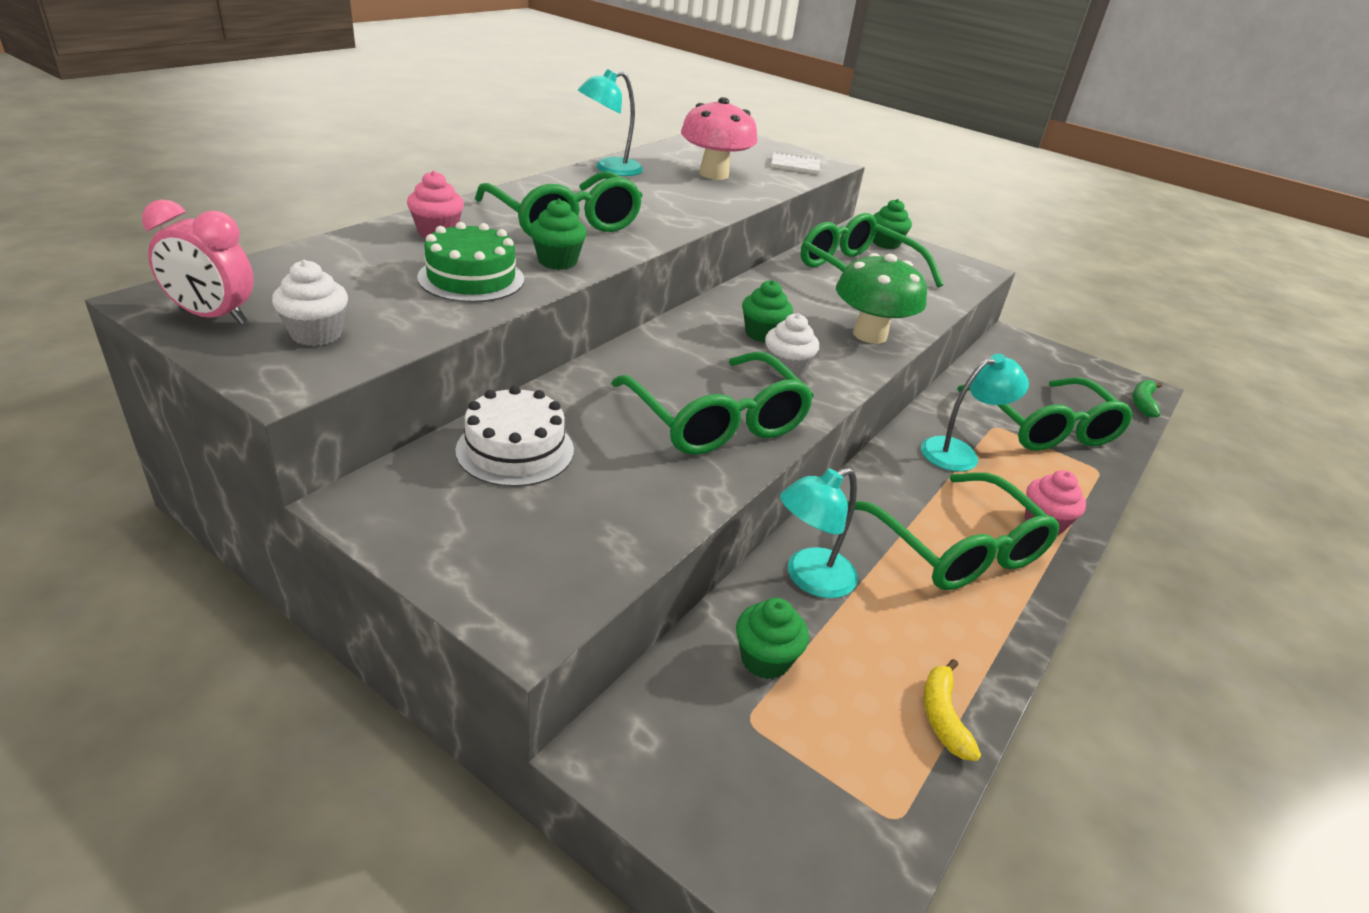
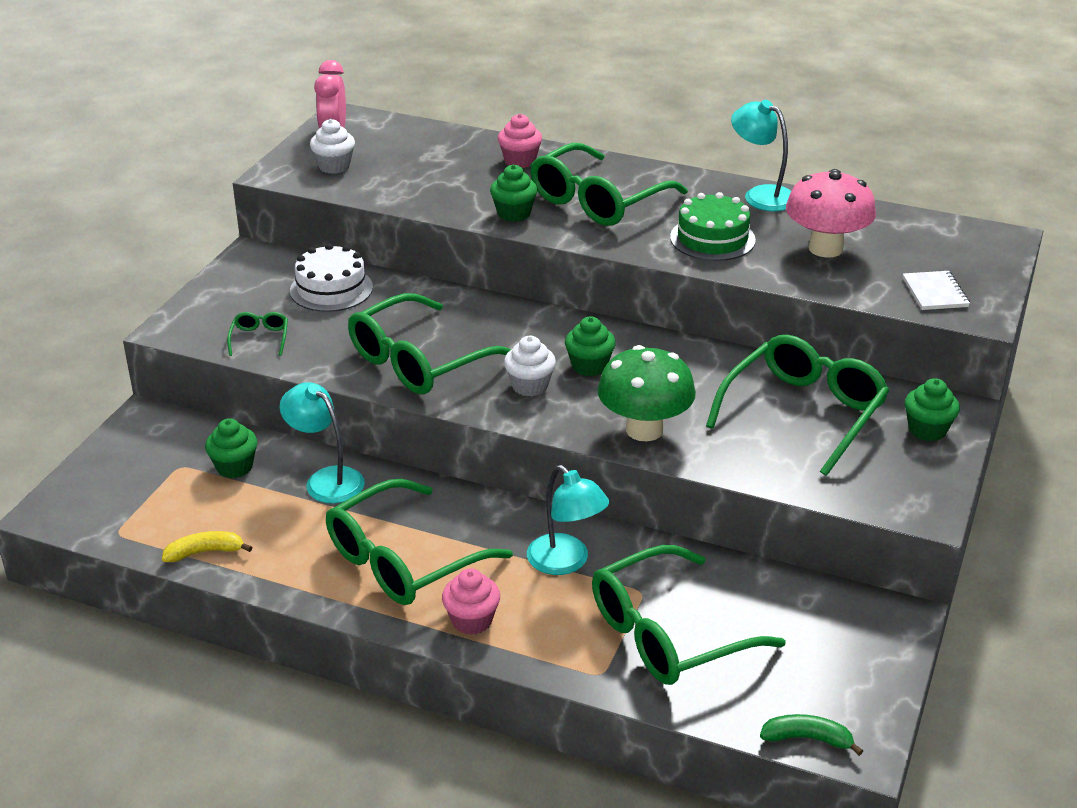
camera: 80 degrees right, 0 degrees up
green cake [417,222,524,303] -> green cake moved to [670,192,756,261]
none -> green glasses [227,312,288,356]

